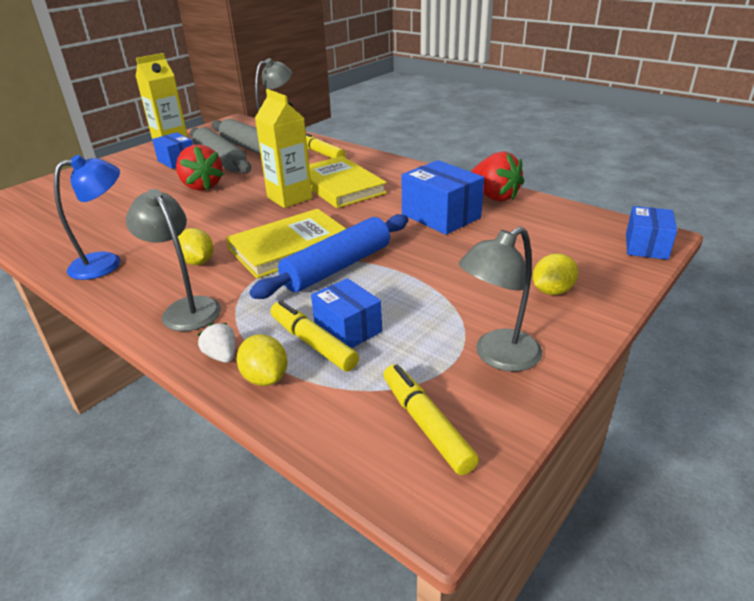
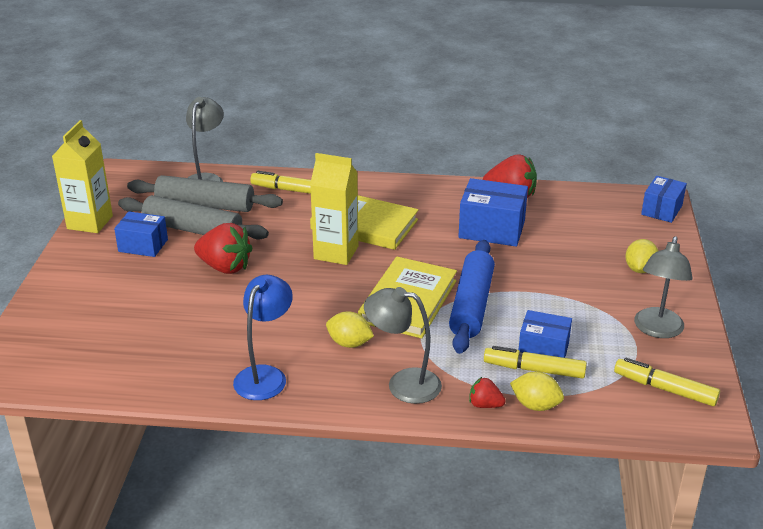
camera: 35 degrees left, 0 degrees up
white strawberry [198,323,235,363] -> red strawberry [469,377,506,408]
blue box [626,206,677,260] -> blue box turned 45 degrees clockwise [641,176,687,223]

